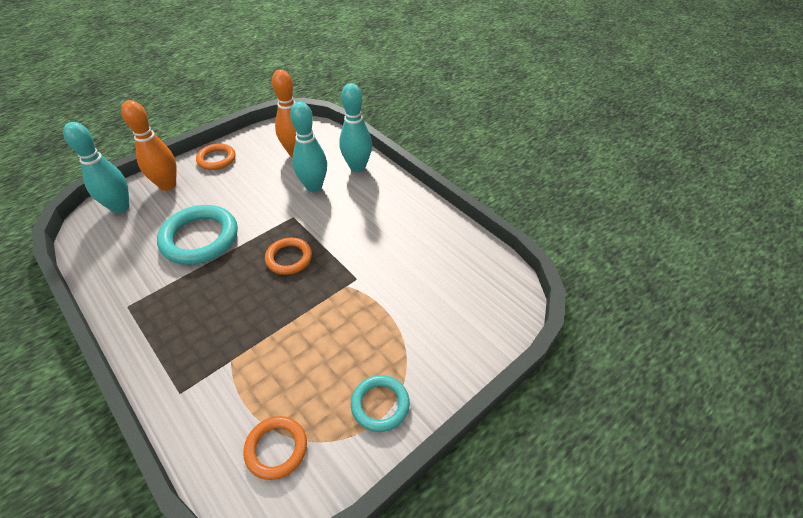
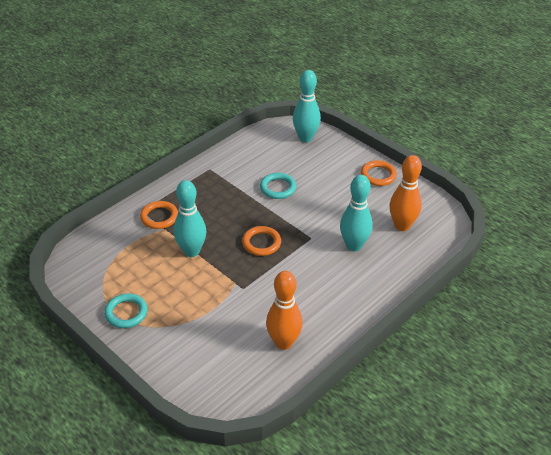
camera: 85 degrees right, 5 degrees down
orange bowling pin [121,100,177,191] -> orange bowling pin moved to [266,271,303,350]
turquoise ring [157,205,238,265] -> turquoise ring [260,173,296,199], size x0.58
orange ring [243,416,307,480] -> orange ring moved to [140,201,178,229]
turquoise bowling pin [339,83,372,172] -> turquoise bowling pin moved to [174,180,207,257]

